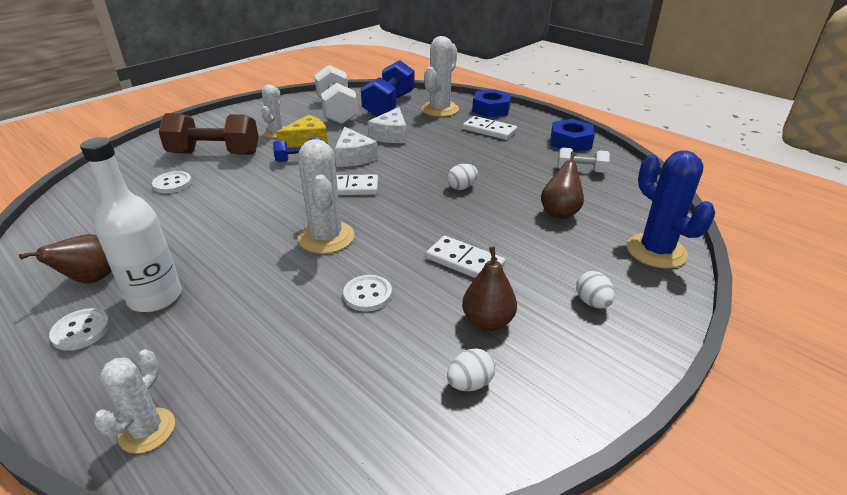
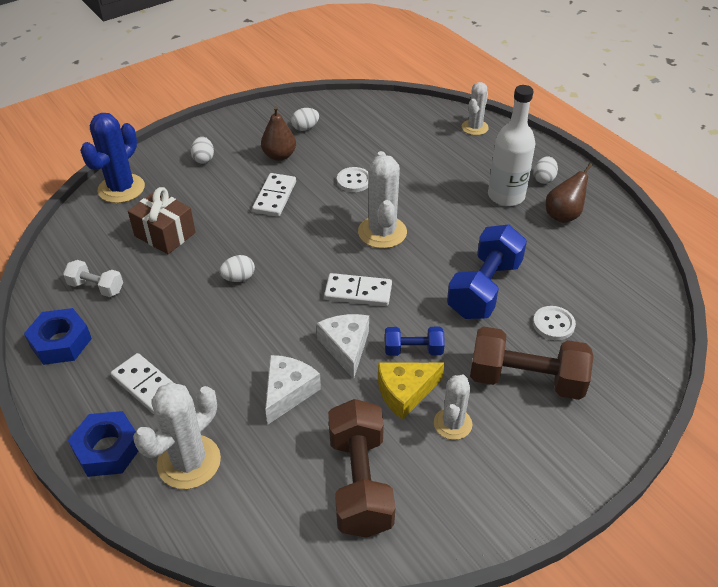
camera: 170 degrees left, 10 degrees up
white button [49,308,110,351] -> white egg [533,156,558,184]
white dumbbell [314,65,358,124] -> brown dumbbell [328,399,395,538]
blue dumbbell [361,60,415,117] -> blue dumbbell moved to [447,225,527,319]
white domino [426,236,505,278] -> white domino turned 60 degrees clockwise [252,173,296,217]
brown pear [541,151,584,219] -> brown gift [128,187,196,254]
blue cactus [627,151,715,268] -> blue cactus turned 45 degrees clockwise [80,113,145,203]

